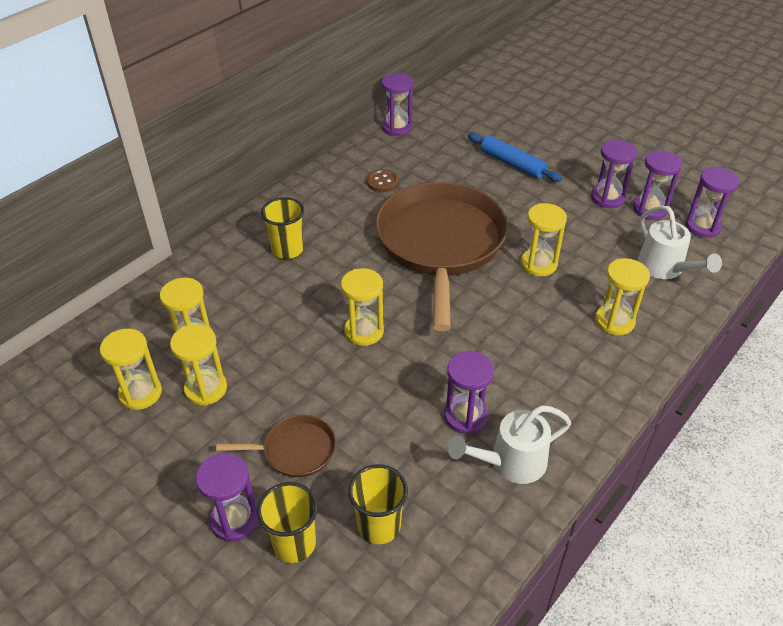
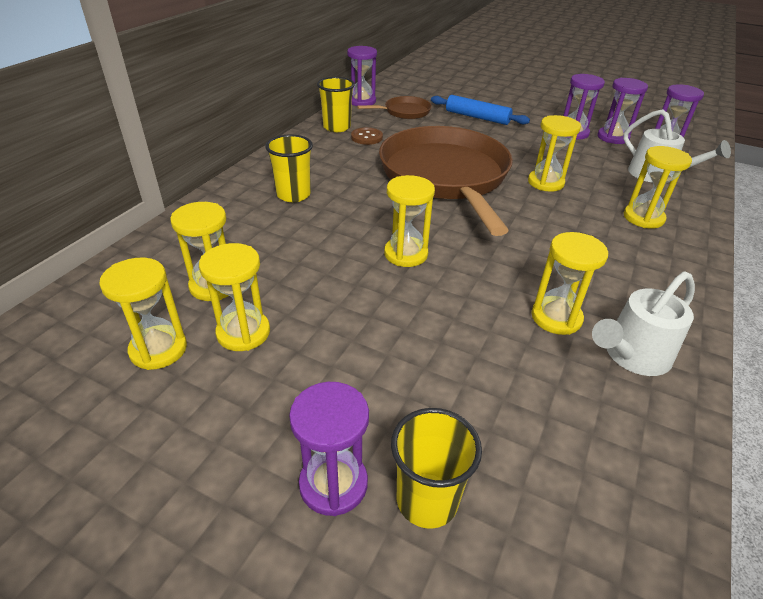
camera: 15 degrees left, 5 degrees down
brown pan [216,415,336,477] -> brown pan moved to [357,96,432,119]
yellow cup [348,464,408,544] -> yellow cup moved to [317,77,355,132]
purple hourglass [444,351,494,434] -> yellow hourglass [531,232,608,335]

